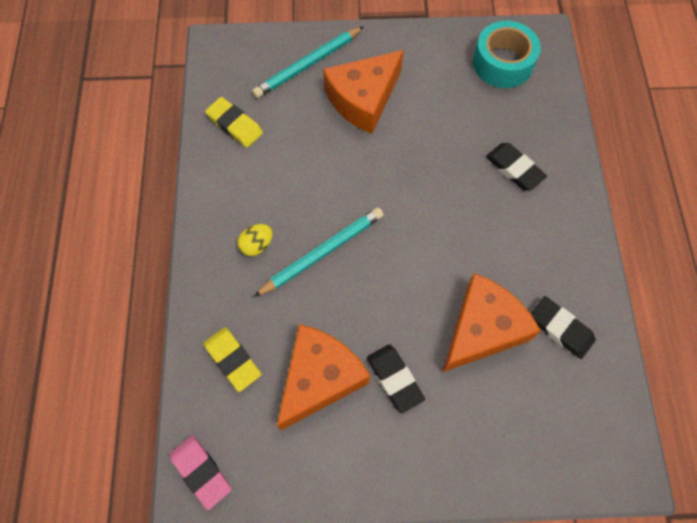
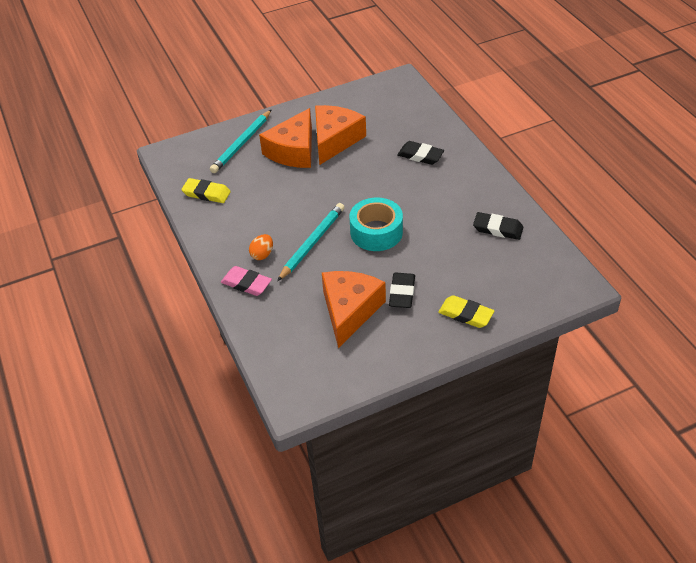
camera: 20 degrees left, 20 degrees down
pink eraser [169,435,231,510] -> pink eraser moved to [221,266,272,296]
yellow eraser [203,327,261,392] -> yellow eraser moved to [438,295,494,328]
yellow egg [237,224,273,256] -> orange egg [249,234,273,260]
black eraser [367,344,425,413] -> black eraser turned 60 degrees clockwise [389,273,415,308]
orange cheese [442,273,541,372] -> orange cheese moved to [315,105,366,165]
turquoise tape [473,21,541,88] -> turquoise tape moved to [349,198,403,251]

